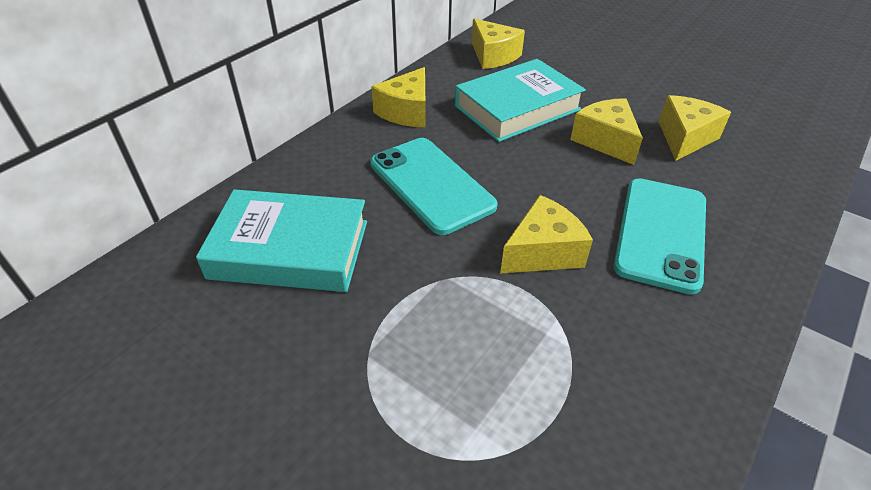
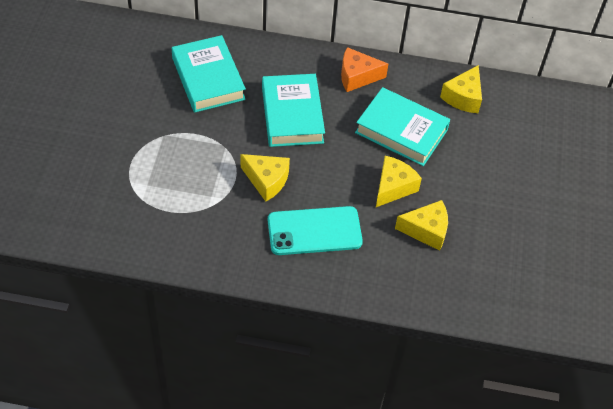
camera: 60 degrees right, 10 degrees up
turquoise phone [370,138,497,235] -> turquoise book [262,74,325,147]
yellow cheese [371,67,426,128] -> orange cheese [341,47,388,92]

